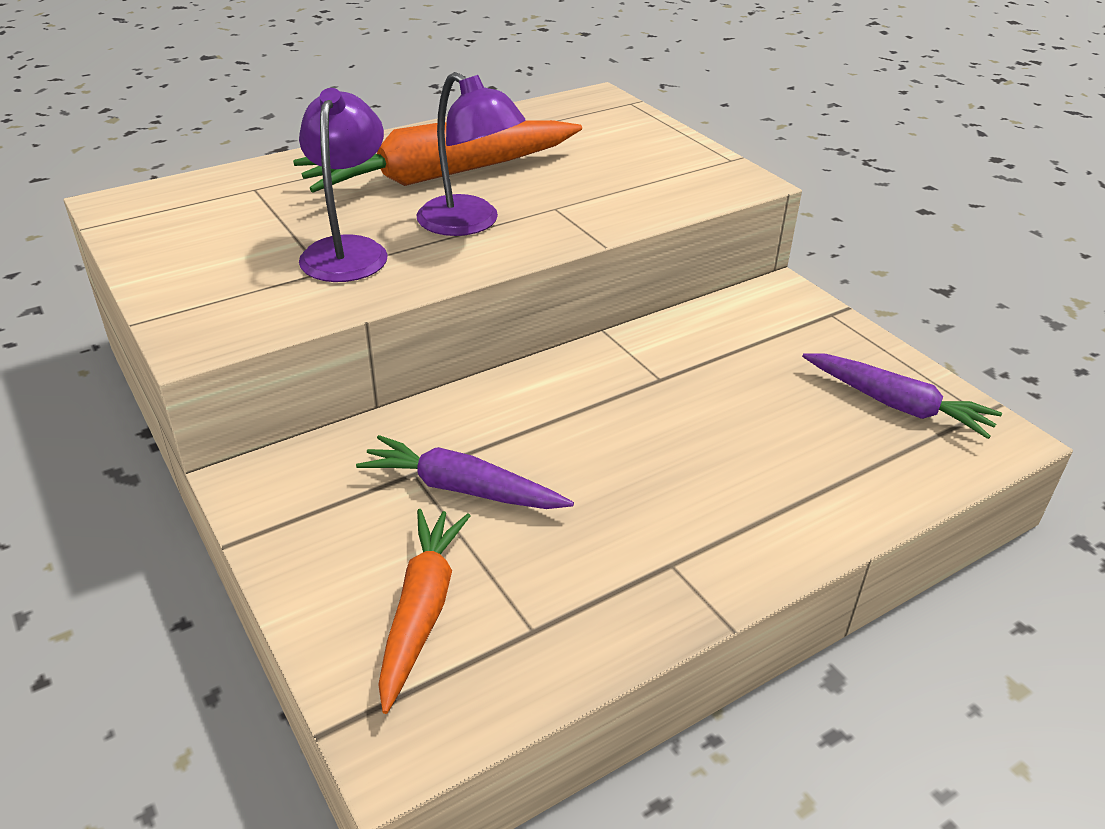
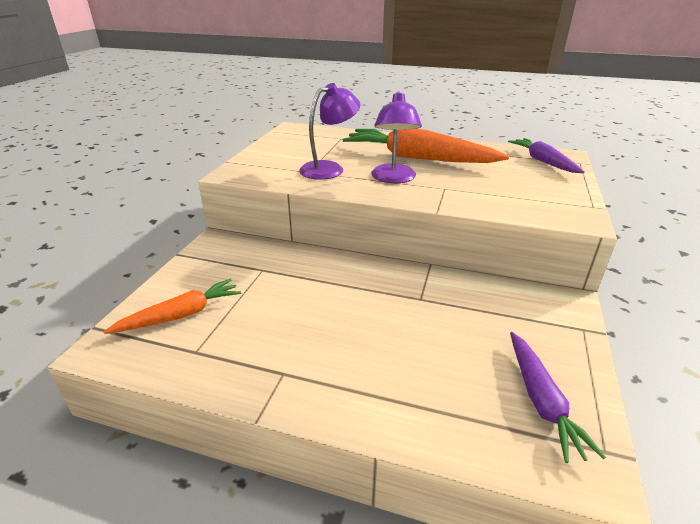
camera: 50 degrees right, 5 degrees down
purple carrot [356,435,574,509] -> purple carrot moved to [508,138,584,173]

